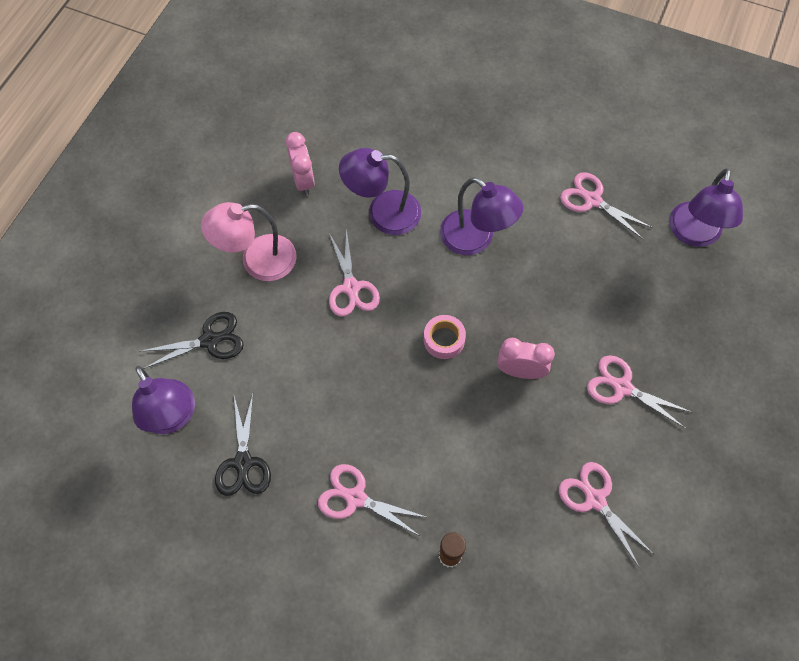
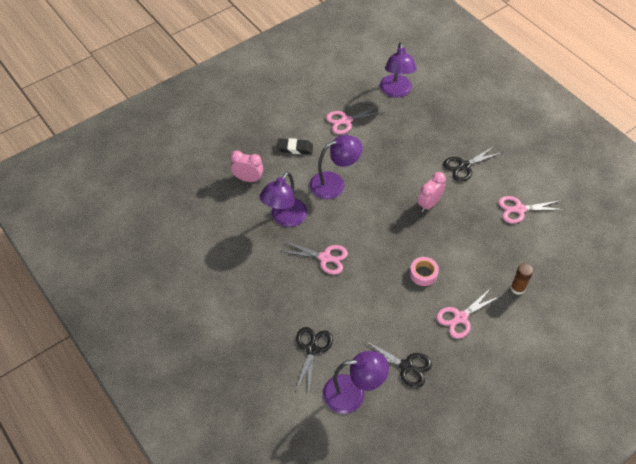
camera: 60 degrees left, 10 degrees down
pink lamp [201,202,297,281] -> none
pink clock [285,132,315,196] -> pink clock moved to [230,150,263,182]
pink tape [424,315,466,359] -> pink tape moved to [410,257,439,286]
pink scissors [587,355,693,429] -> black scissors [443,146,501,182]
purple lamp [669,168,743,247] -> purple lamp turned 45 degrees clockwise [380,42,417,98]
none -> black eraser [277,138,313,154]

